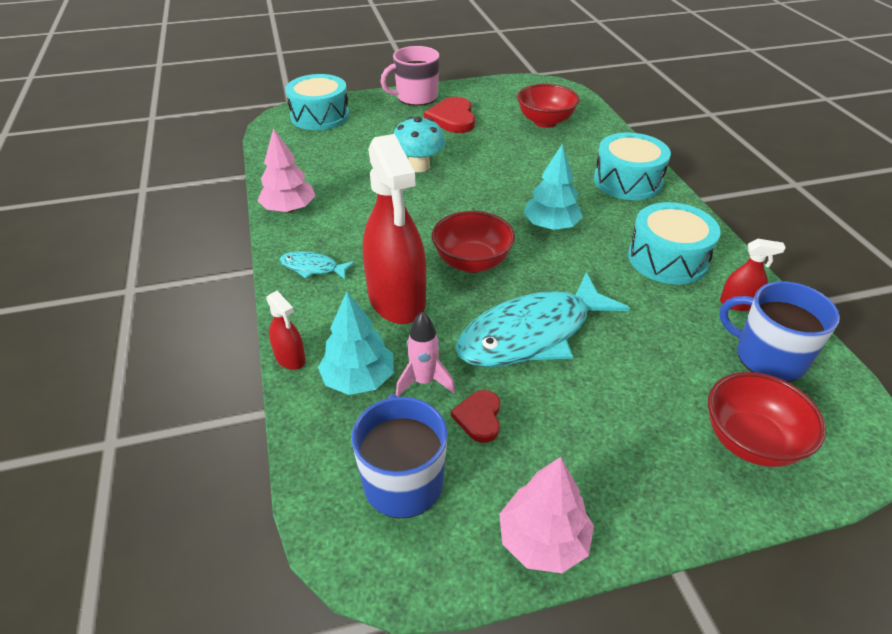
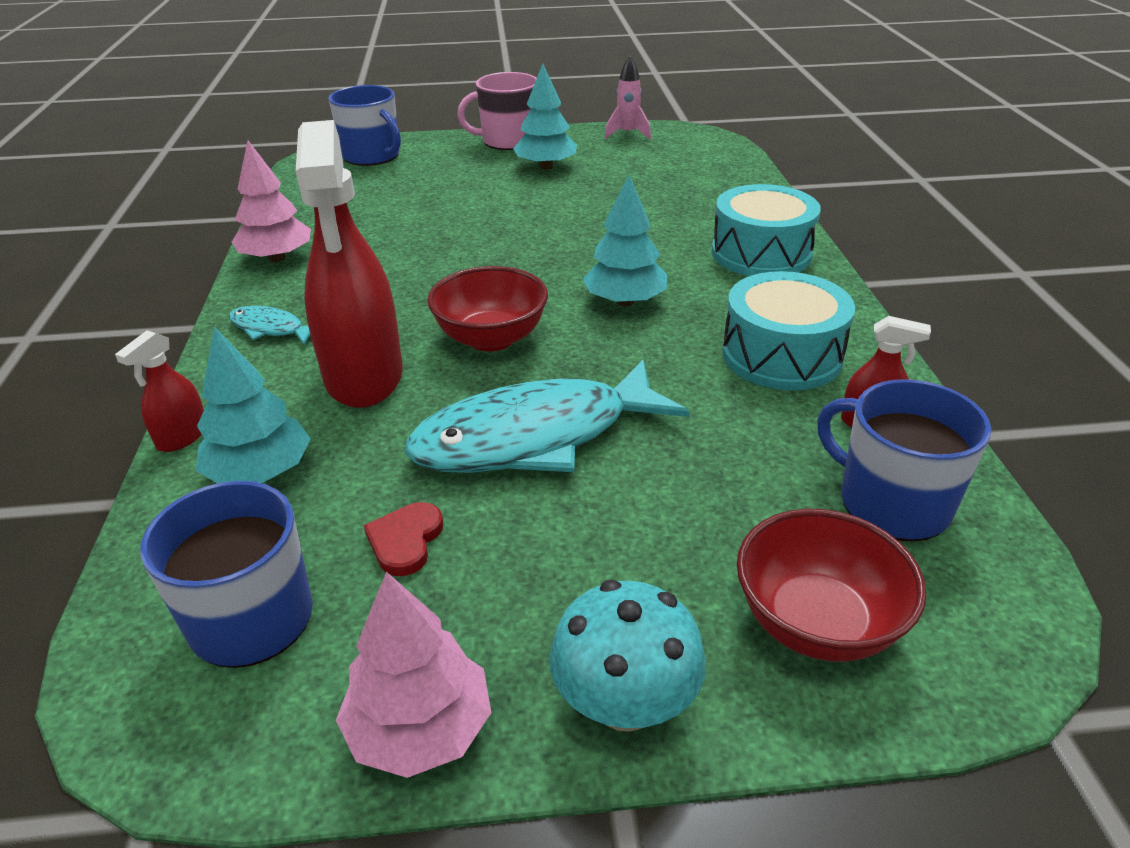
camera: 10 degrees right, 5 degrees down
red spray bottle [266,291,306,370] -> red spray bottle turned 60 degrees clockwise [115,330,204,452]
turquoise drum [286,74,349,130] -> blue mug [329,85,401,166]
turquoise mushroom [394,116,445,172] -> turquoise mushroom moved to [550,580,706,732]
pink rocket [396,312,455,397] -> pink rocket moved to [605,56,651,139]
red heart [424,97,475,133] -> turquoise tree [513,64,577,170]
red bowl [517,84,580,128] -> none

